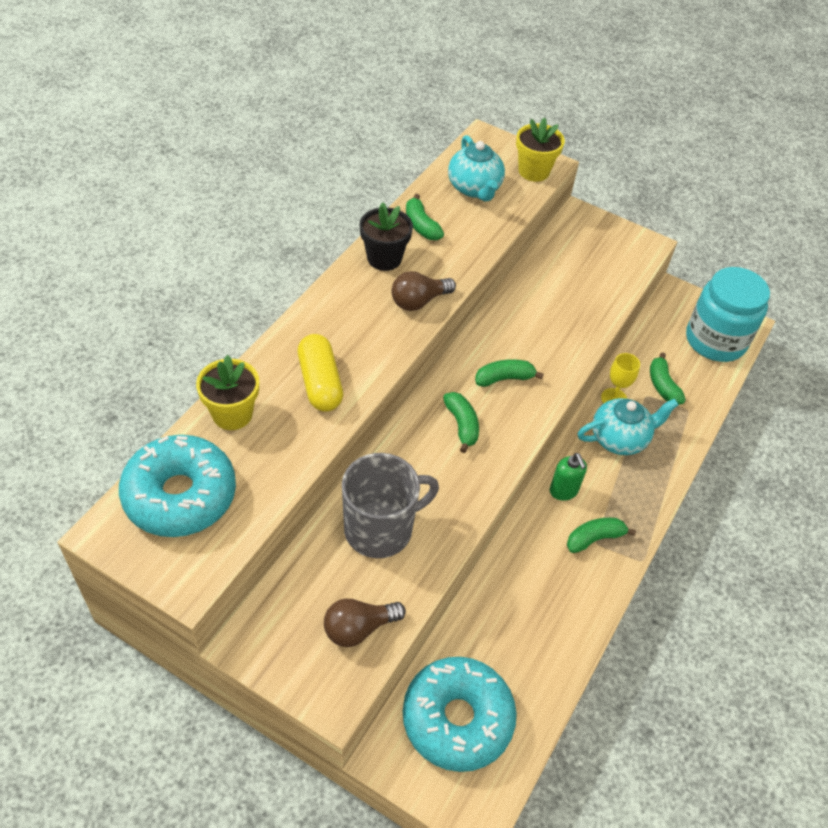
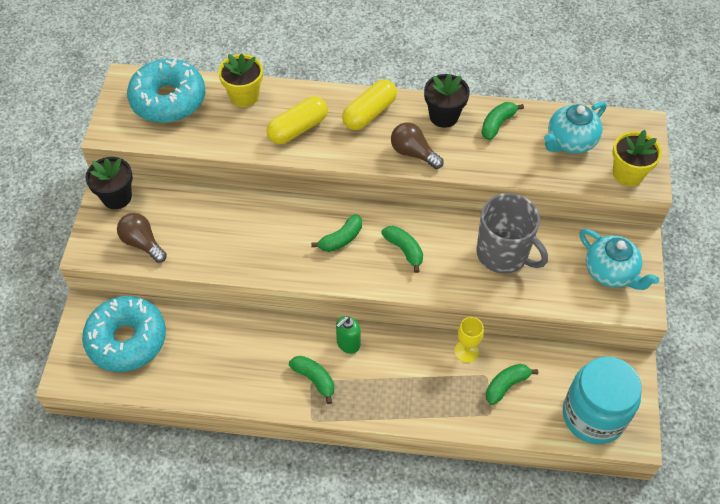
camera: 70 degrees right, 5 degrees up
grey mug [342,453,439,558] -> grey mug moved to [476,193,548,274]
turquoise teapot [578,398,679,455] -> turquoise teapot moved to [579,229,659,290]
none -> black flower pot [86,157,133,209]
none -> yellow capsule [342,79,397,130]

